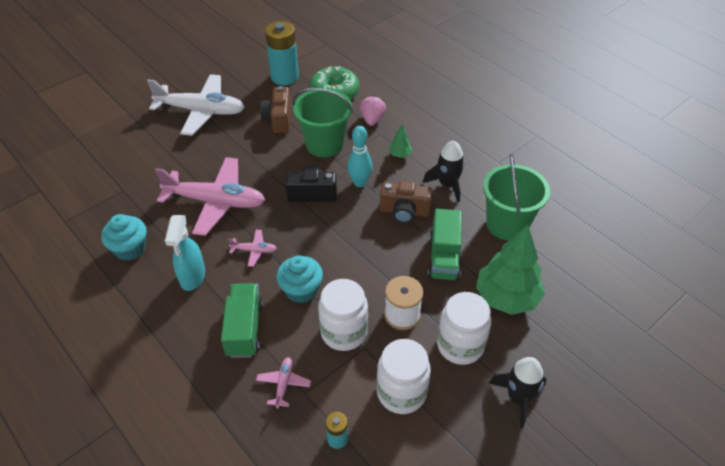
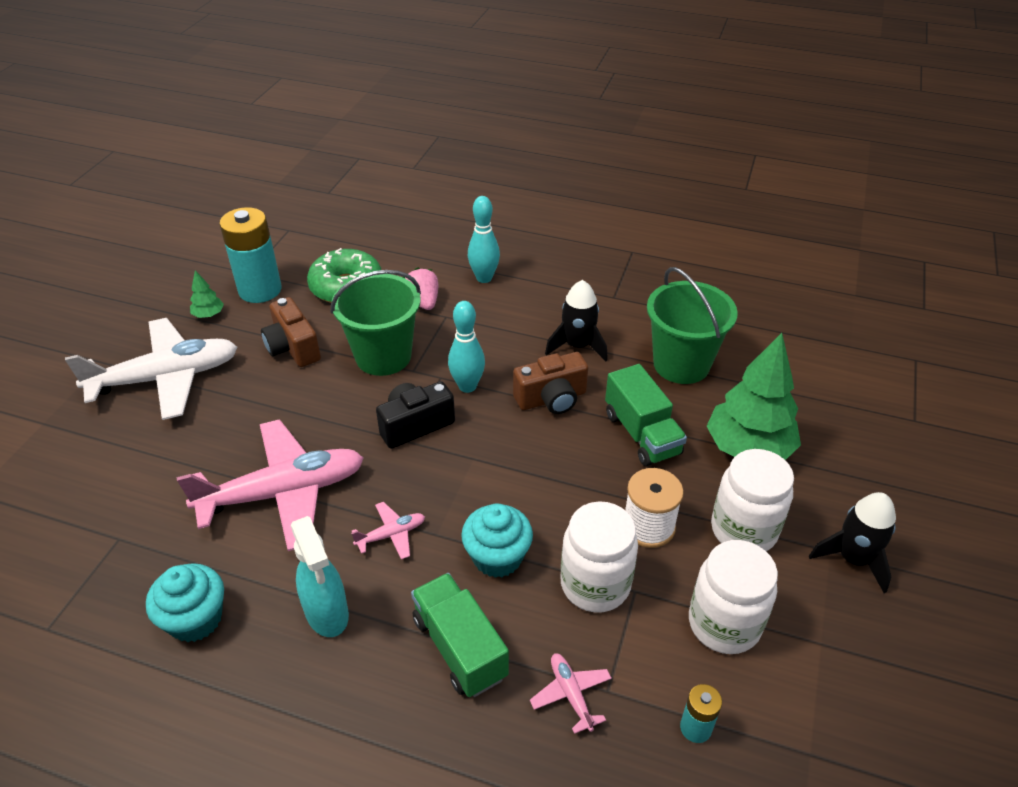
camera: 30 degrees left, 5 degrees down
green tree [389,125,412,158] -> green tree moved to [190,270,224,318]
none -> turquoise bowling pin [468,196,500,283]

